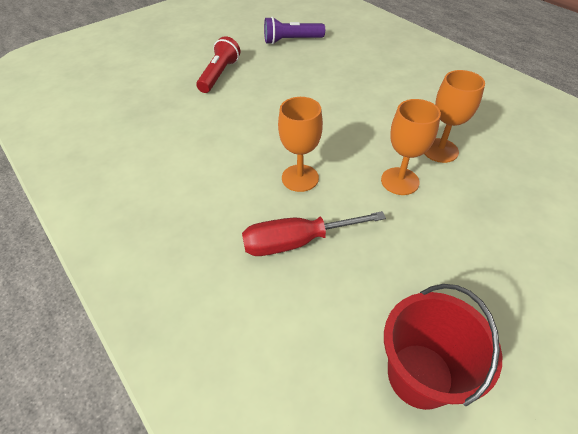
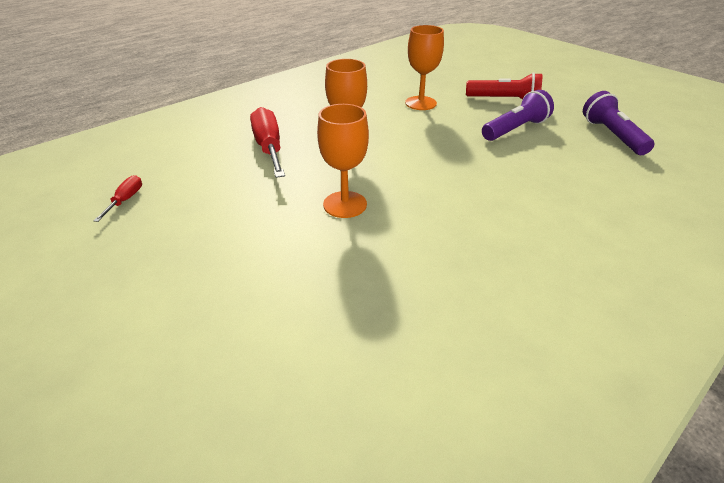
camera: 85 degrees right, 10 degrees down
red bucket [384,284,502,410] -> red screwdriver [94,175,142,222]
orange goblet [424,70,485,163] -> orange goblet moved to [405,25,444,110]
none -> purple flashlight [482,90,554,141]

